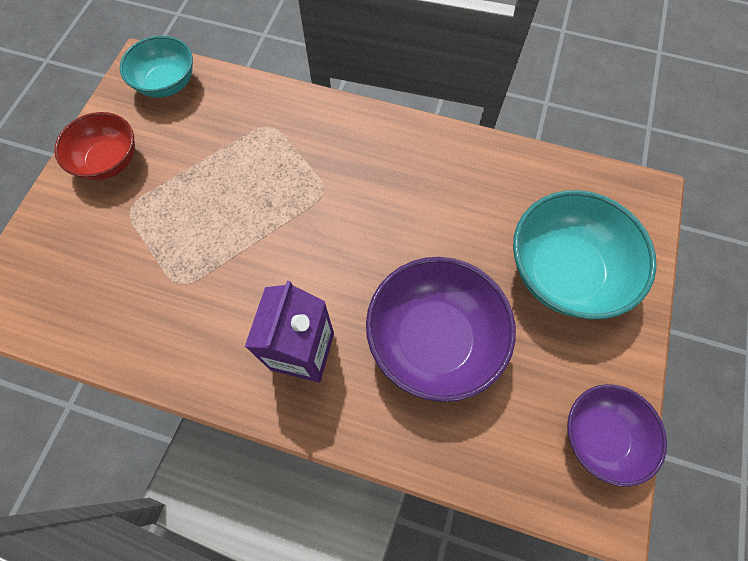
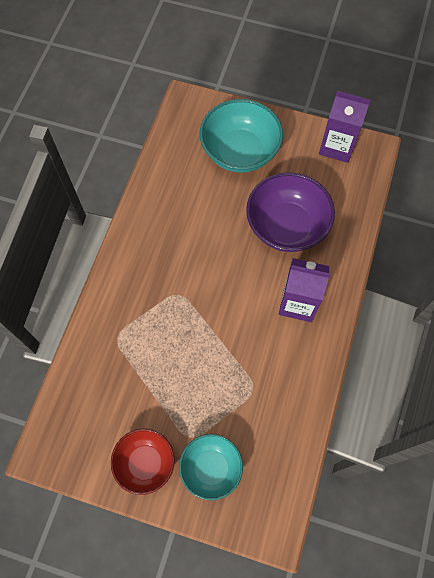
camera: 90 degrees left, 0 degrees up
turquoise bowl [120,36,193,98] -> turquoise bowl moved to [179,434,243,500]
purple bowl [567,384,667,487] -> purple carton [319,91,371,163]

